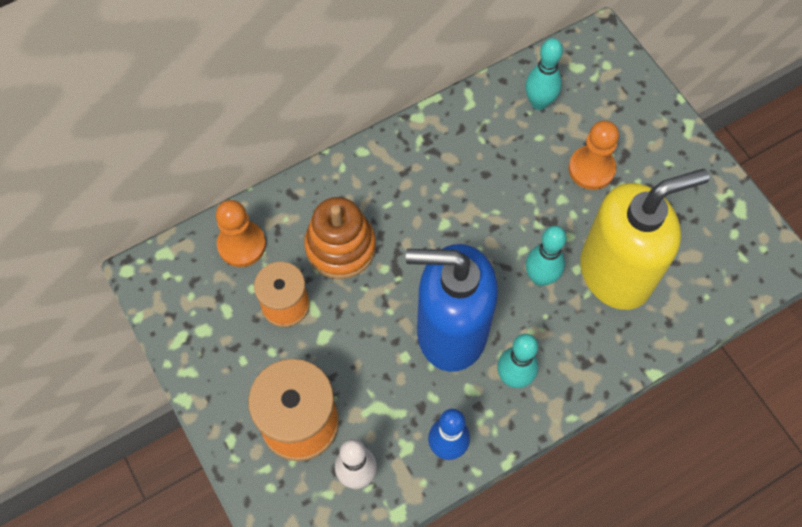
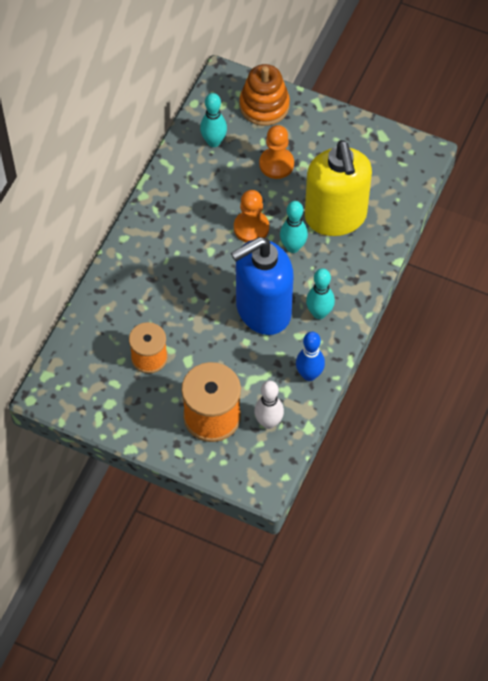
camera: 35 degrees left, 5 degrees down
orange pawn [216,200,266,267] -> orange pawn moved to [234,190,269,243]
orange stacking toy [304,197,376,279] -> orange stacking toy moved to [239,64,290,126]
yellow soap dispenser [580,169,709,310] -> yellow soap dispenser turned 135 degrees clockwise [305,140,372,236]

